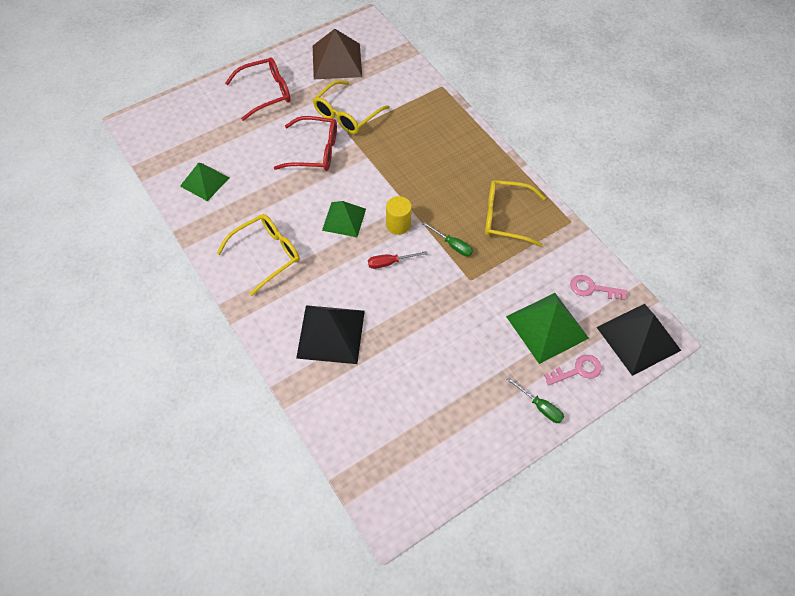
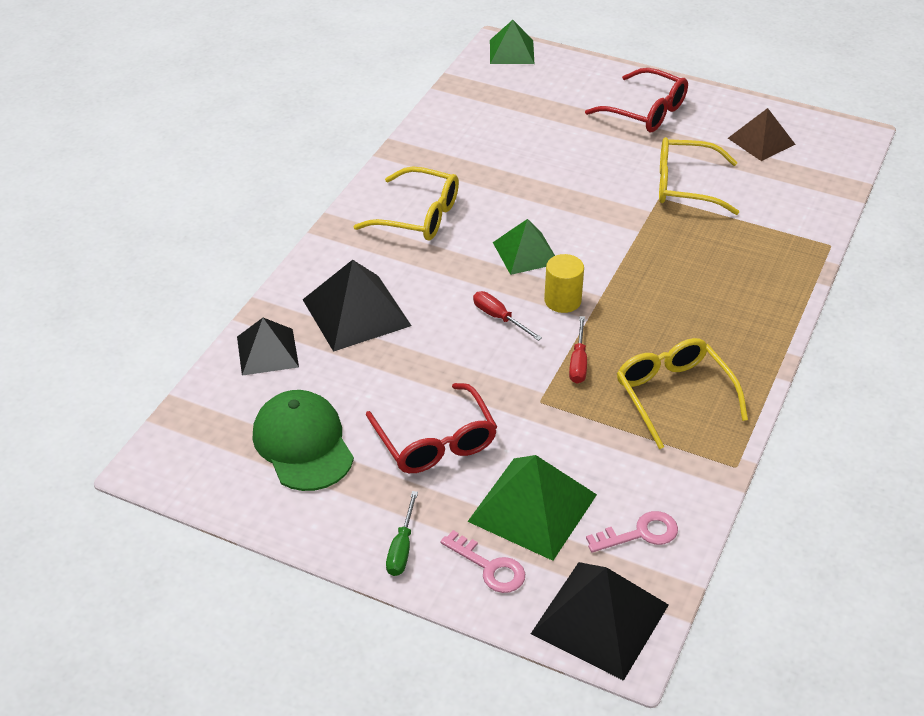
camera: 60 degrees right, 15 degrees down
green pyramid [180,163,229,201] -> green pyramid moved to [490,20,534,64]
red glasses [274,116,337,171] -> red glasses moved to [366,383,497,473]
brown pyramid [313,29,362,79] -> brown pyramid [728,108,796,161], size x0.66
green screwdriver [422,222,473,257] -> red screwdriver [569,316,587,383]
pink key [570,275,627,300] -> pink key turned 90 degrees clockwise [586,511,678,553]
none -> black pyramid [237,318,299,376]
none -> green cap [252,390,354,491]

